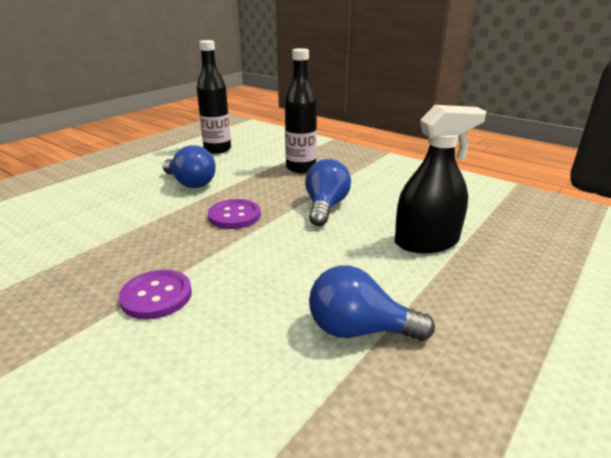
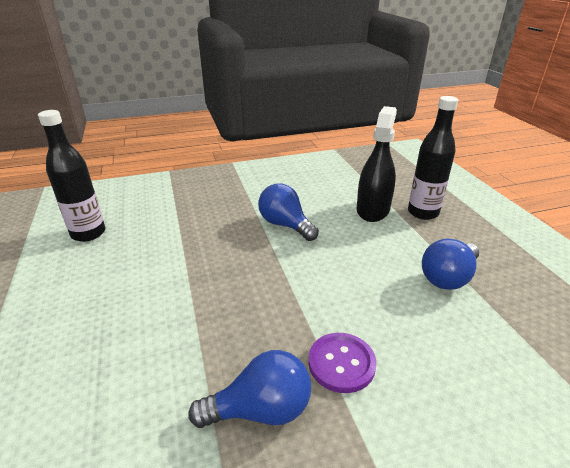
camera: 55 degrees left, 5 degrees up
blue light bulb [162,145,216,188] -> blue light bulb moved to [188,350,311,428]
purple button [208,199,261,229] -> none
black bottle [285,48,317,173] -> black bottle moved to [408,96,458,220]

